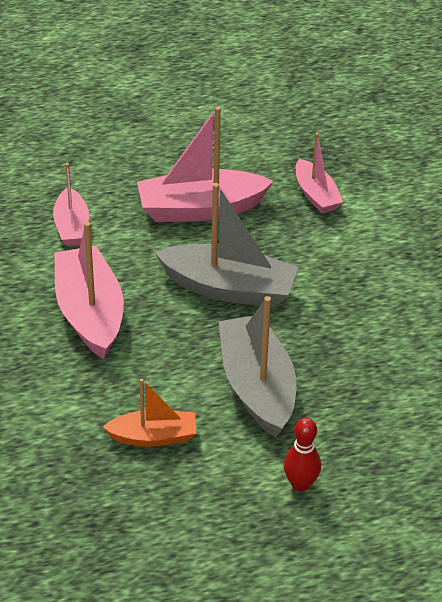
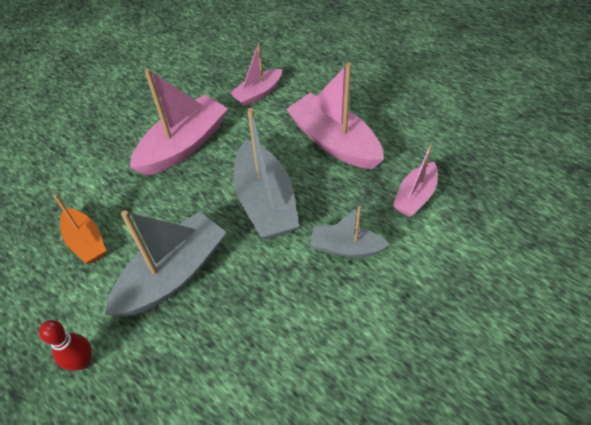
camera: 60 degrees right, 10 degrees up
none -> grey boat [310,206,390,257]

